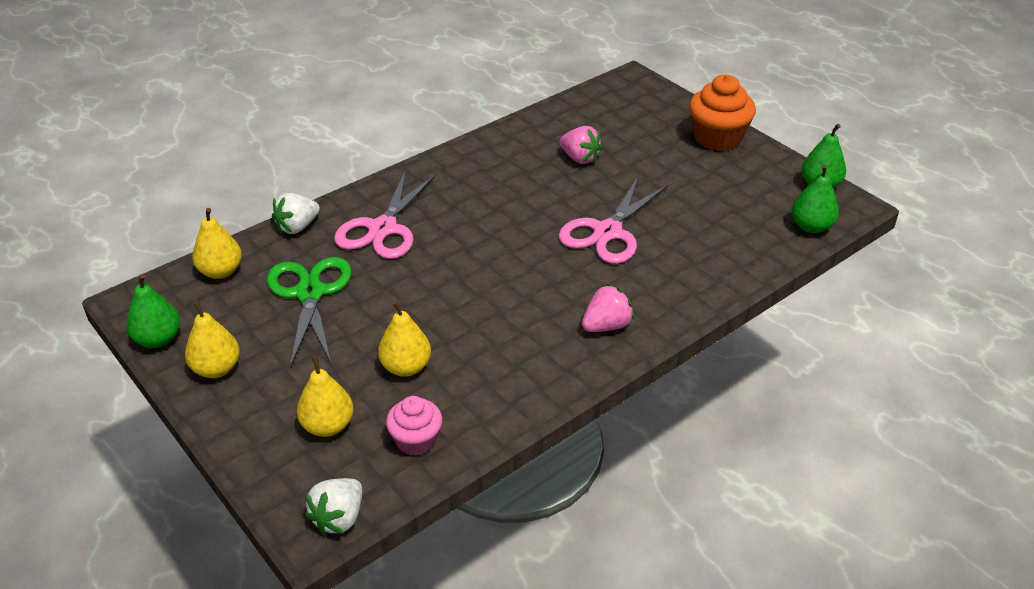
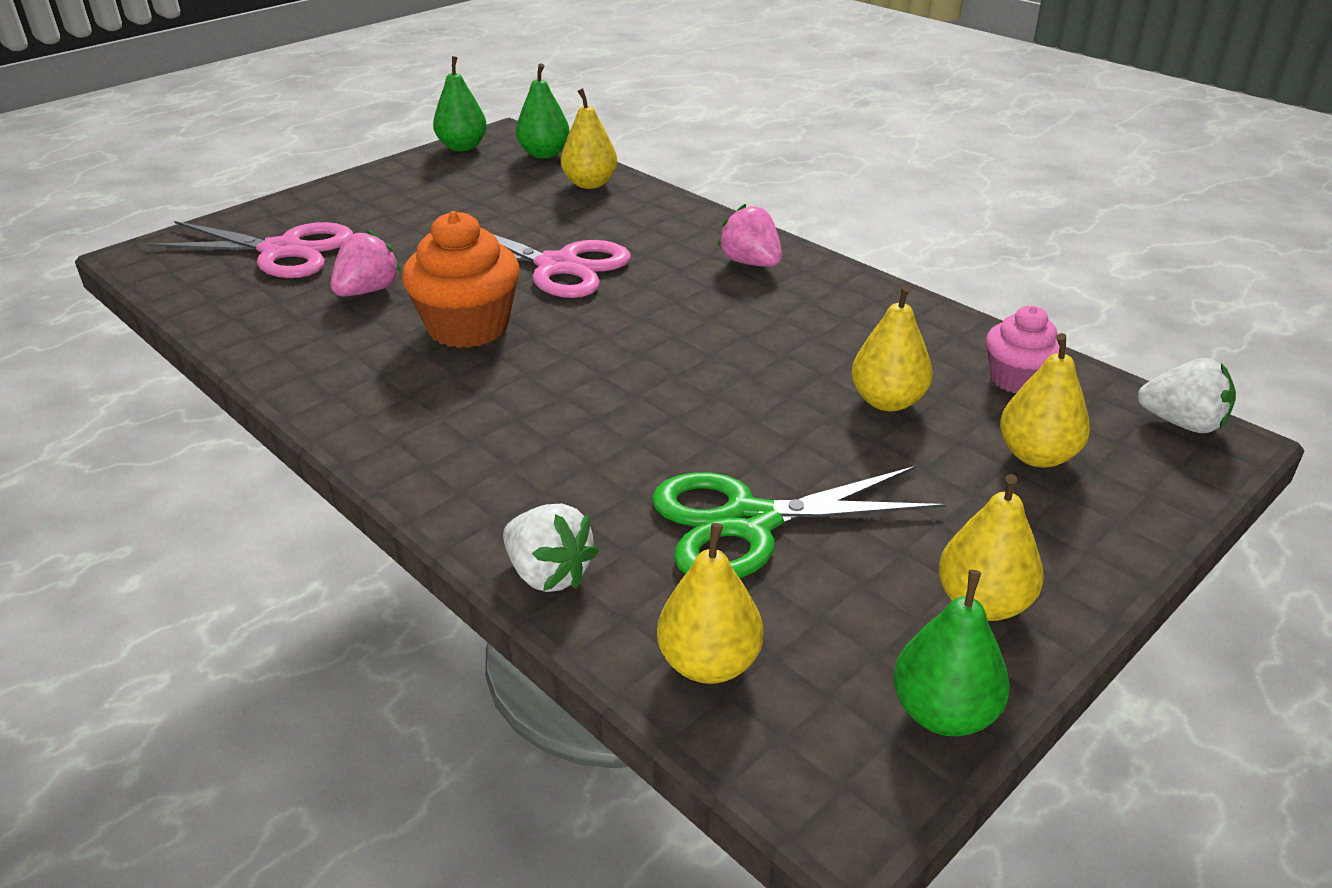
camera: 95 degrees left, 5 degrees down
pink scissors [334,170,436,259] -> pink scissors moved to [147,221,353,278]
orange cupcake [689,74,756,151] -> orange cupcake moved to [402,211,520,348]
none -> yellow pear [561,88,617,189]

